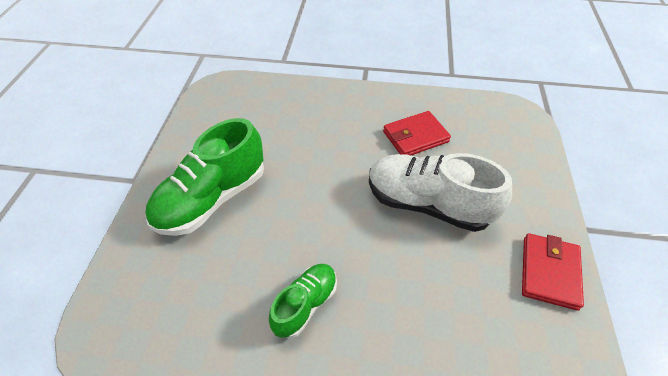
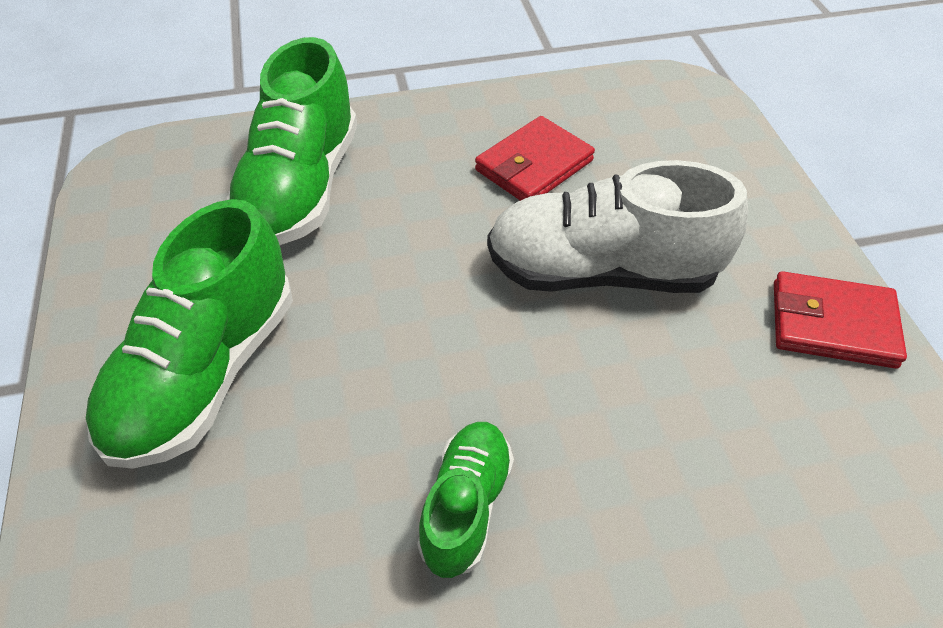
camera: 20 degrees left, 0 degrees up
red wallet [522,233,584,311] -> red wallet turned 75 degrees counterclockwise [774,271,907,369]
none -> green shoe [225,37,357,245]

